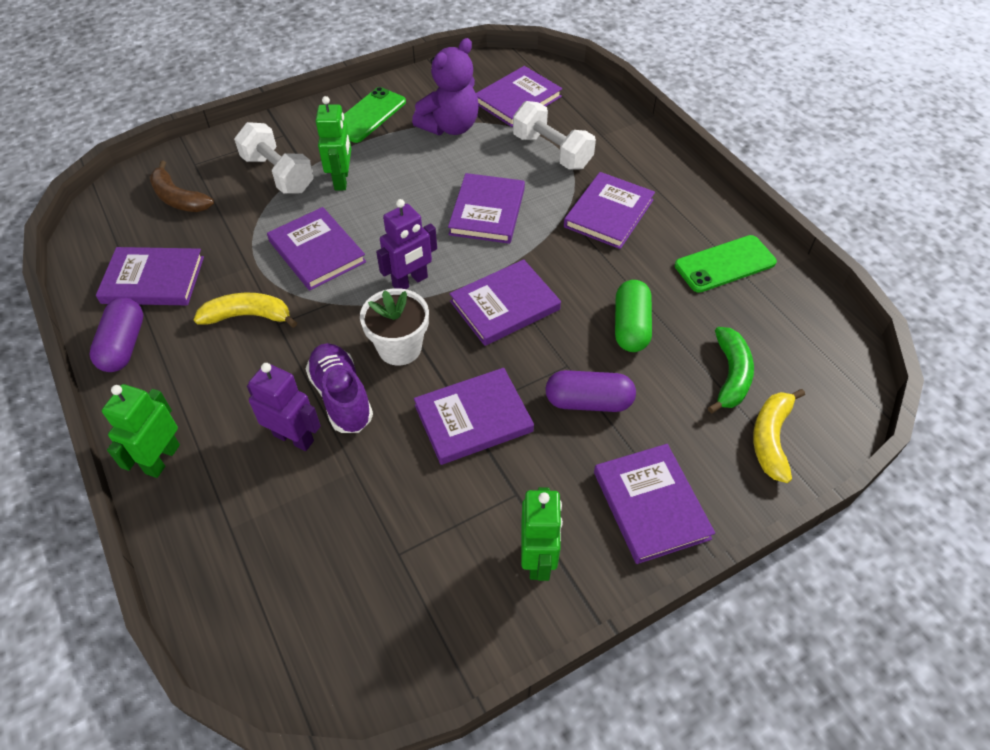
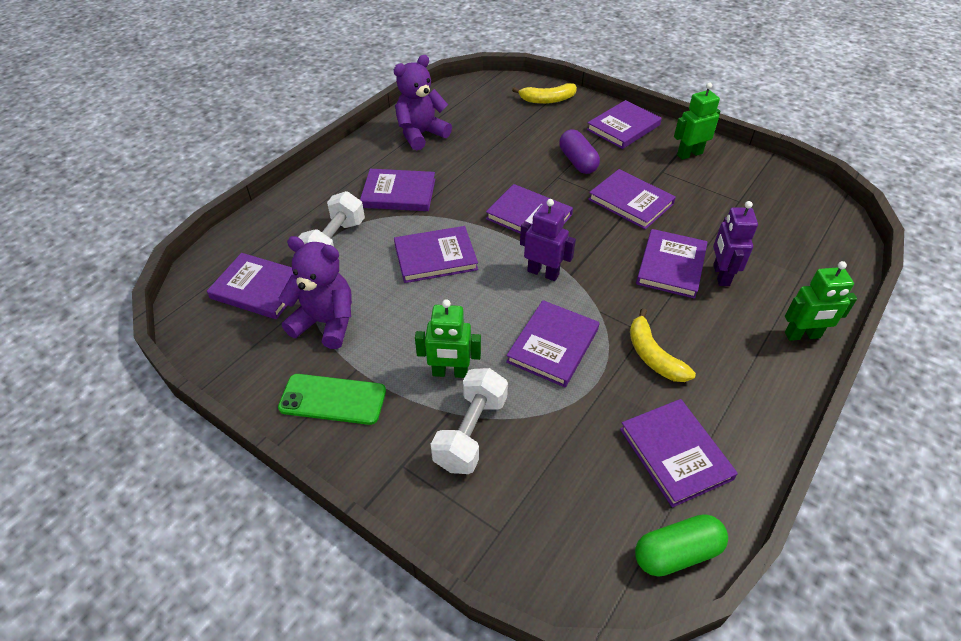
camera: 115 degrees left, 5 degrees down
purple capsule [89,297,143,372] -> none
brown banana [149,161,214,212] -> none
purple shoe [305,343,373,433] -> purple book [636,229,708,299]
green robot [316,96,351,190] -> green robot turned 150 degrees counterclockwise [415,299,481,378]
white flower pot [360,288,429,366] -> none
green capsule [615,280,652,352] -> green capsule moved to [635,514,728,577]
green phone [675,235,777,293] -> purple teddy bear [394,55,452,151]
green banana [708,327,754,413] -> none

